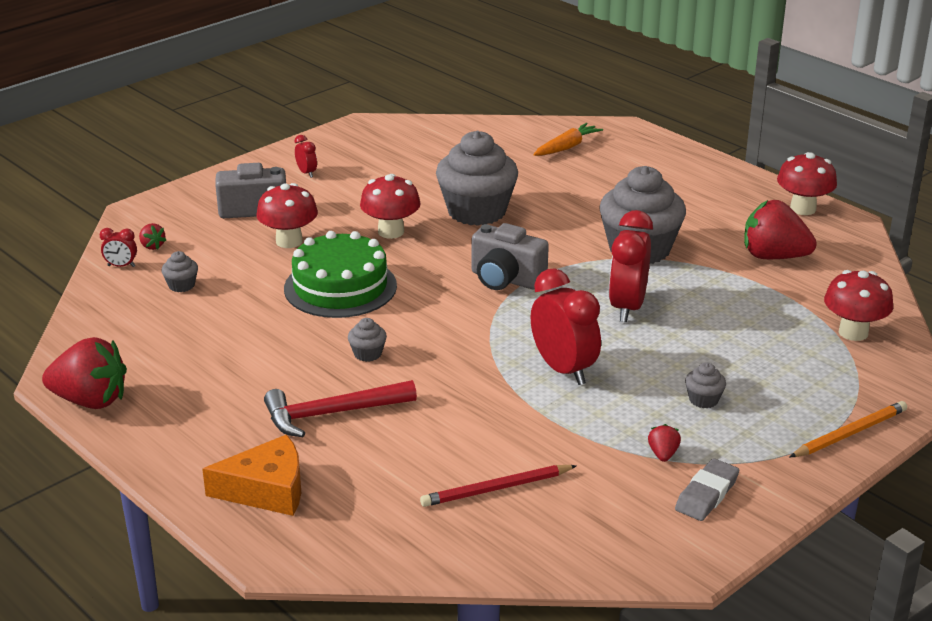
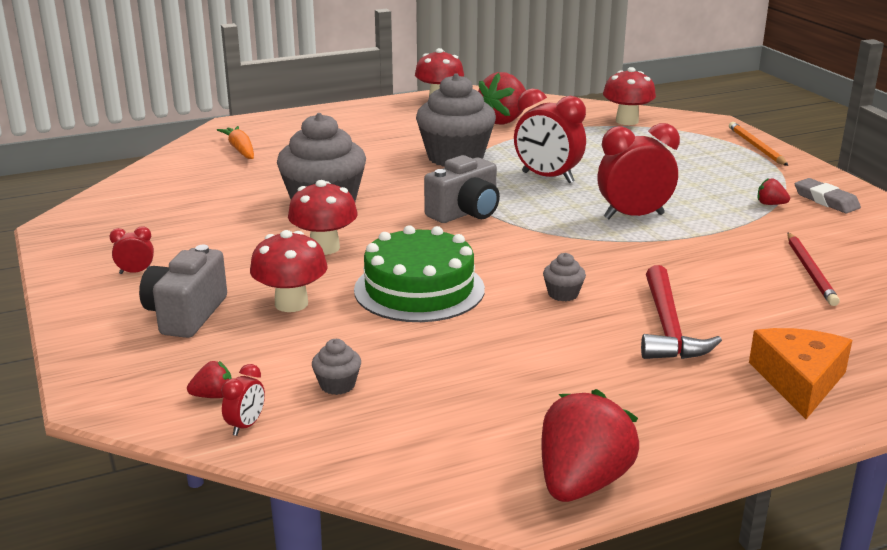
camera: 70 degrees left, 5 degrees down
grey cupcake [685,363,726,408] -> none

